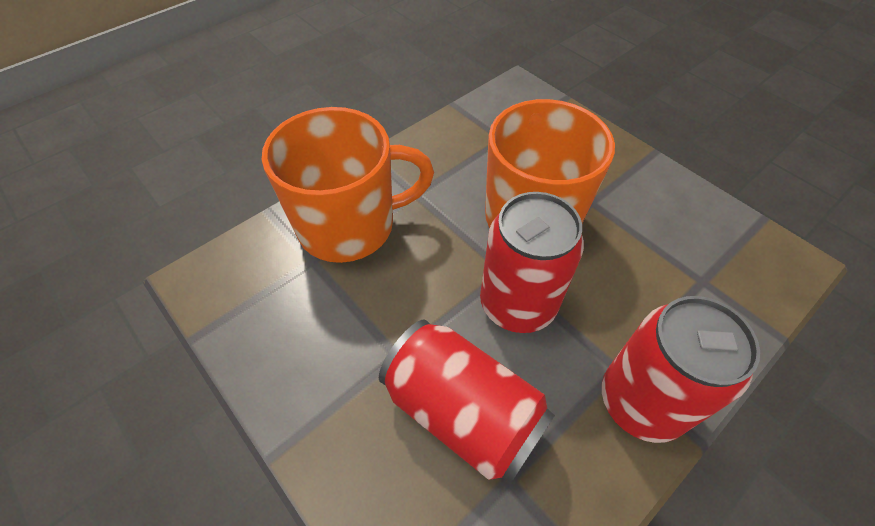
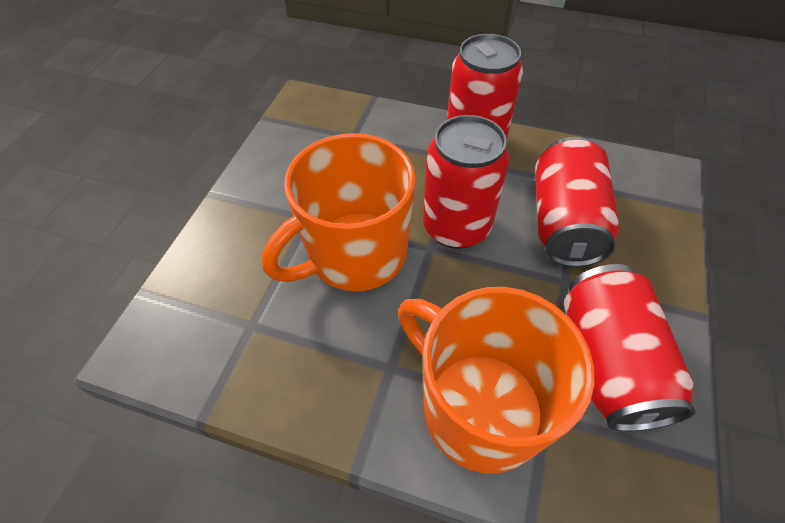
camera: 120 degrees left, 0 degrees up
none -> red can [564,264,696,431]

